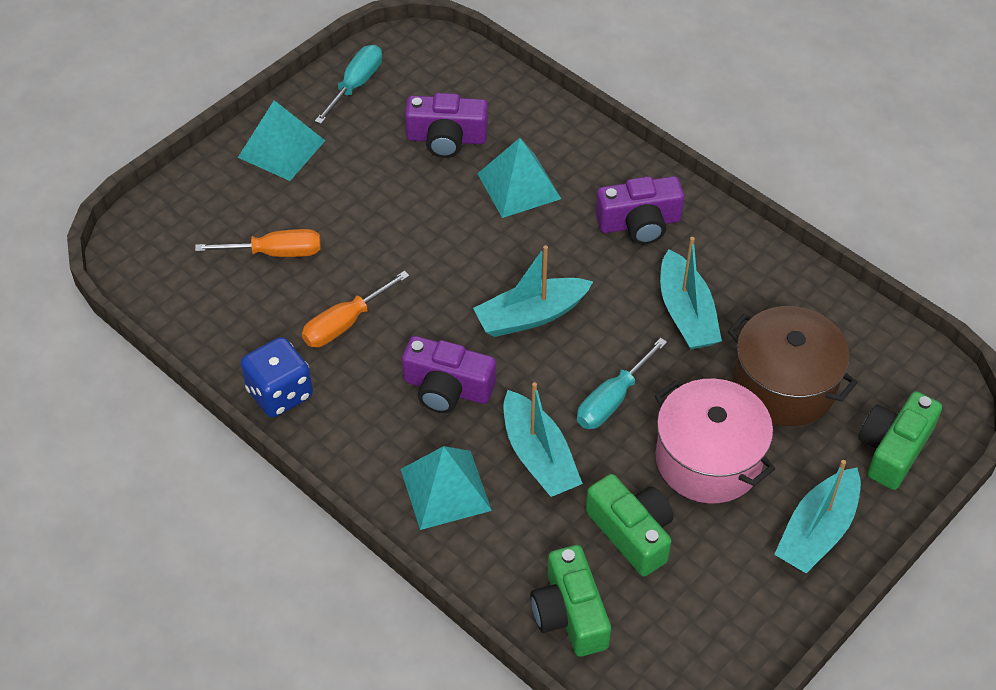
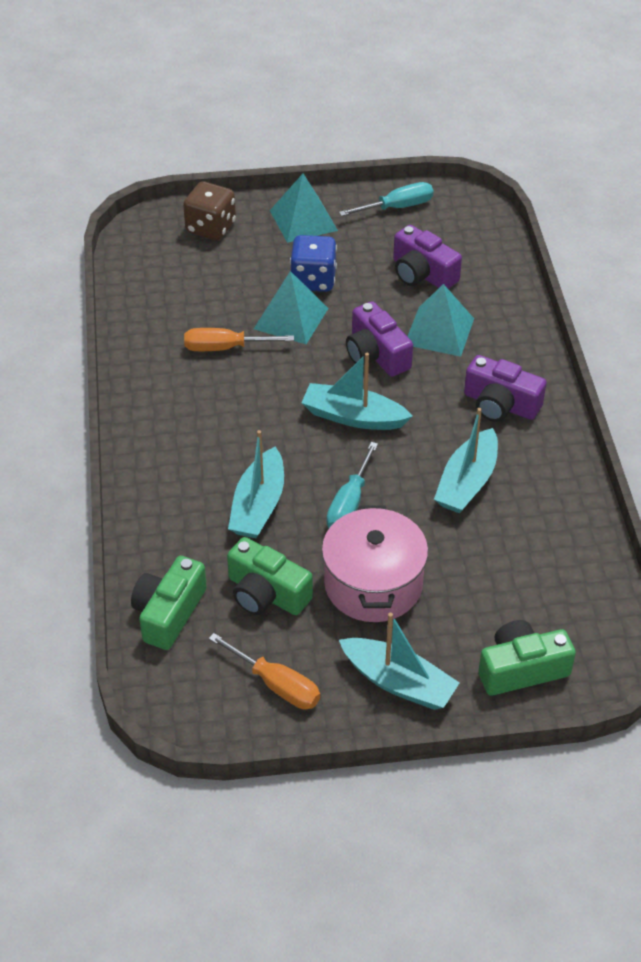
camera: 40 degrees right, 5 degrees down
orange screwdriver [195,229,321,257] -> orange screwdriver moved to [208,633,320,709]
blue dice [241,337,313,417] -> blue dice moved to [290,235,337,292]
turquoise pyramid [401,446,492,530] -> turquoise pyramid moved to [254,271,328,344]
purple camera [402,336,496,413] -> purple camera moved to [346,301,413,377]
turquoise screwdriver [577,338,667,429] -> turquoise screwdriver turned 60 degrees counterclockwise [327,442,378,528]
green camera [586,474,674,576] -> green camera turned 120 degrees clockwise [227,537,313,615]
brown pot [728,306,858,426] -> none
turquoise boat [774,460,861,573] -> turquoise boat turned 135 degrees counterclockwise [339,613,460,710]
none -> brown dice [183,182,236,240]

